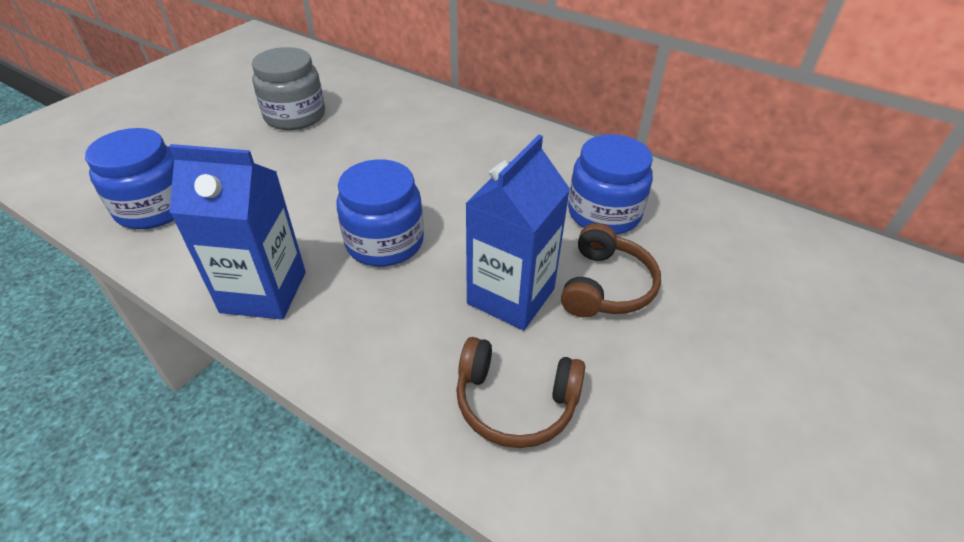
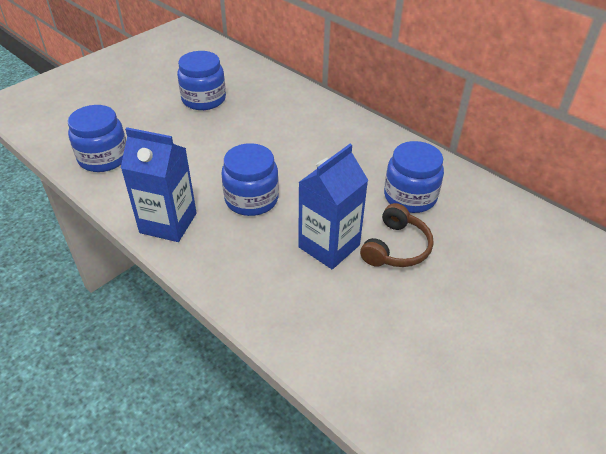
camera: 10 degrees right, 0 degrees up
grey jar [252,47,325,130] -> blue jar [177,51,226,110]
brown headphones [456,337,585,448] -> none

